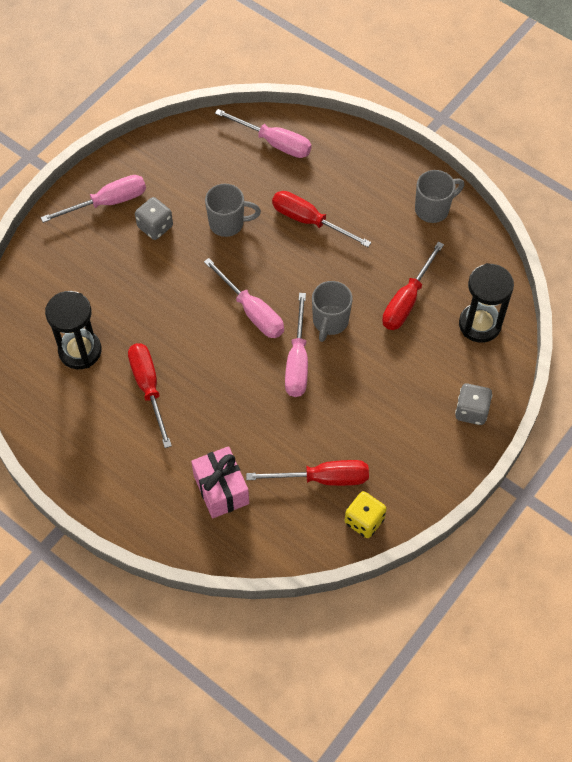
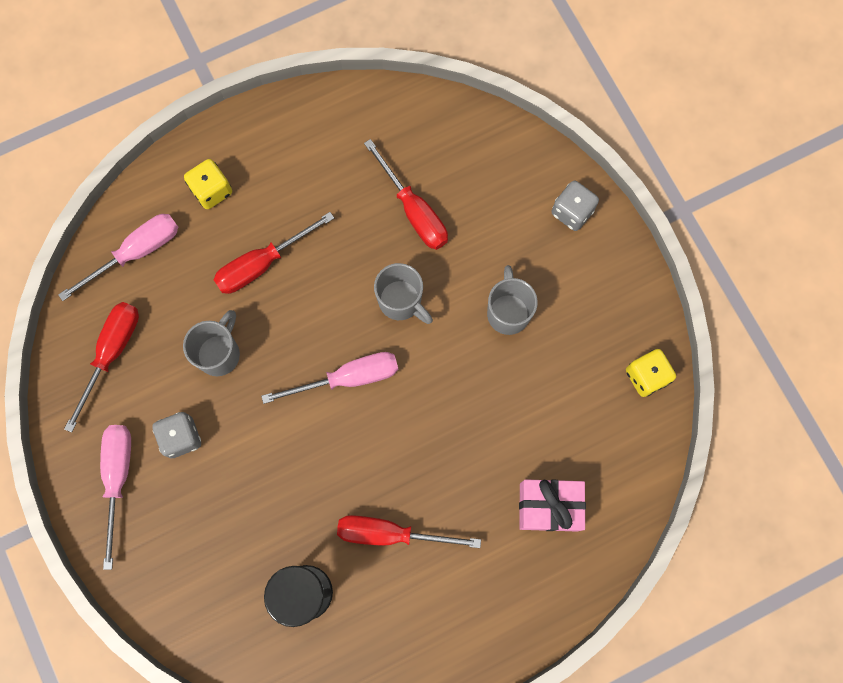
camera: 65 degrees left, 15 degrees up
red screwdriver [246,460,369,486] -> red screwdriver moved to [64,302,139,433]
pink screwdriver [285,293,308,397] -> none
grey mug [415,170,464,223] -> grey mug moved to [487,265,538,335]
black hourglass [459,263,514,343] -> none
none -> yellow dice [184,159,232,209]

